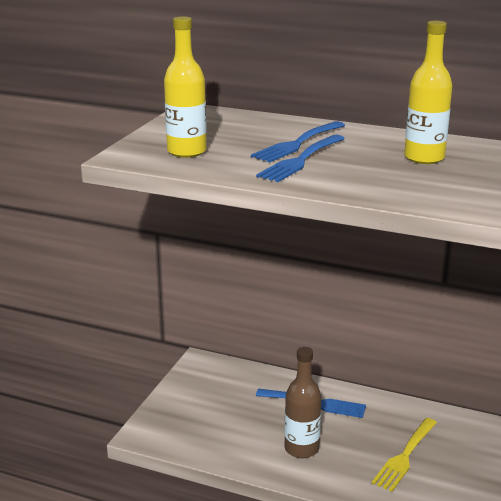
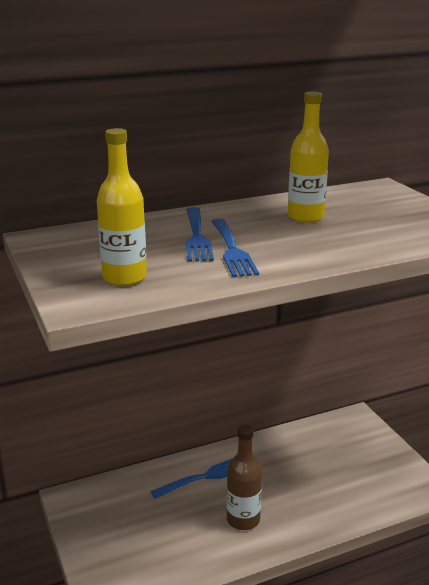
camera: 45 degrees left, 0 degrees up
yellow fork [372,418,437,492] -> none

